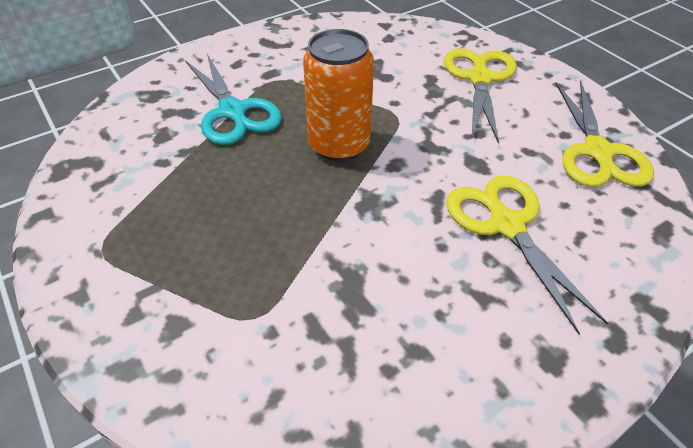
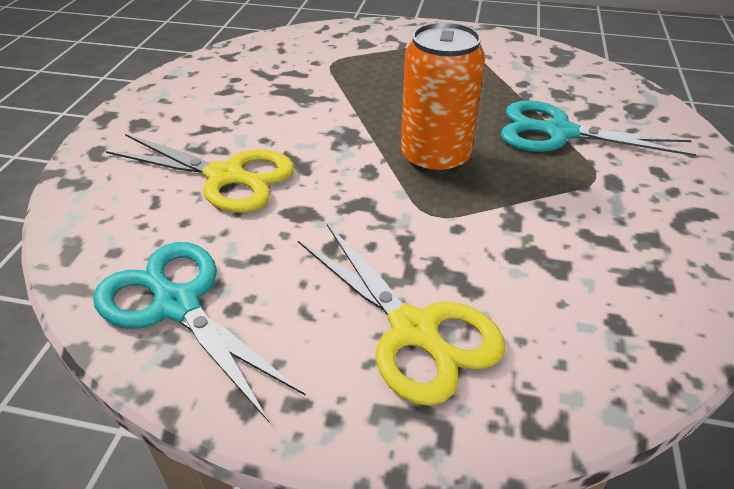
camera: 135 degrees right, 5 degrees down
yellow scissors [556,80,654,187] -> turquoise scissors [93,242,306,422]

